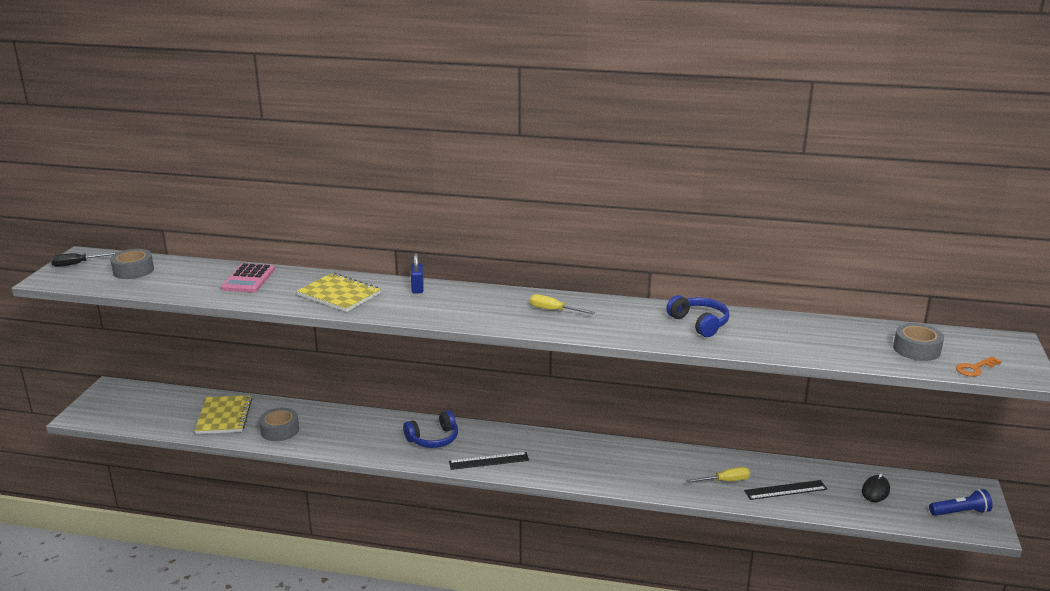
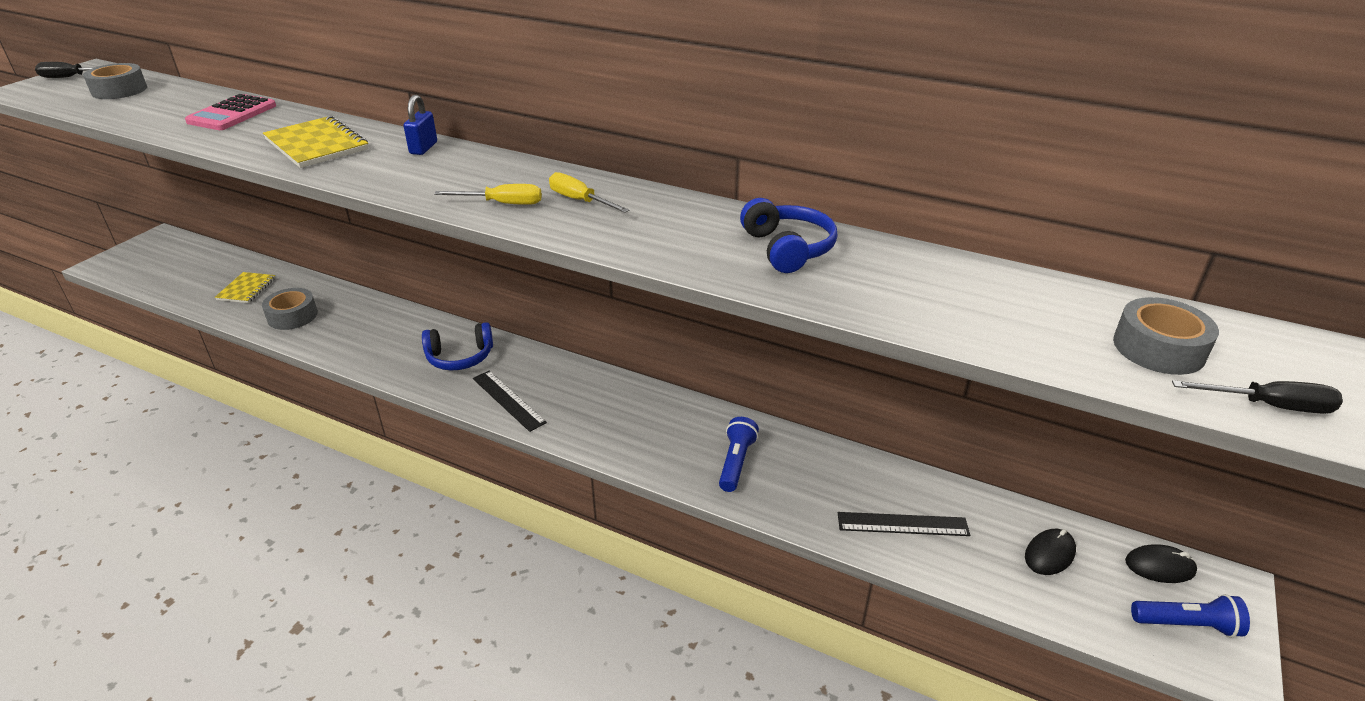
camera: 15 degrees right, 10 degrees up
yellow notebook [194,395,252,434] -> yellow notebook [215,272,275,303], size x0.65
black ruler [449,452,529,470] -> black ruler turned 45 degrees clockwise [473,371,547,432]
yellow screwdriver [686,467,750,483] -> yellow screwdriver moved to [434,184,542,205]
orange key [956,356,1002,377] -> black screwdriver [1172,380,1343,414]
none -> blue flashlight [719,417,759,492]
none -> black mouse [1125,544,1197,583]

